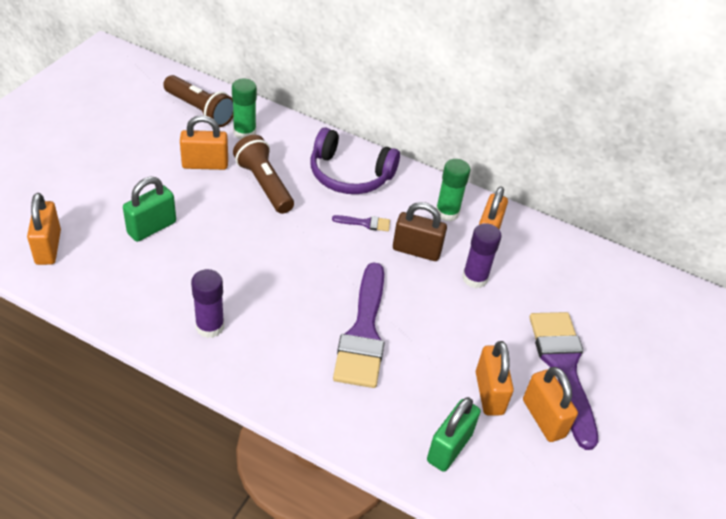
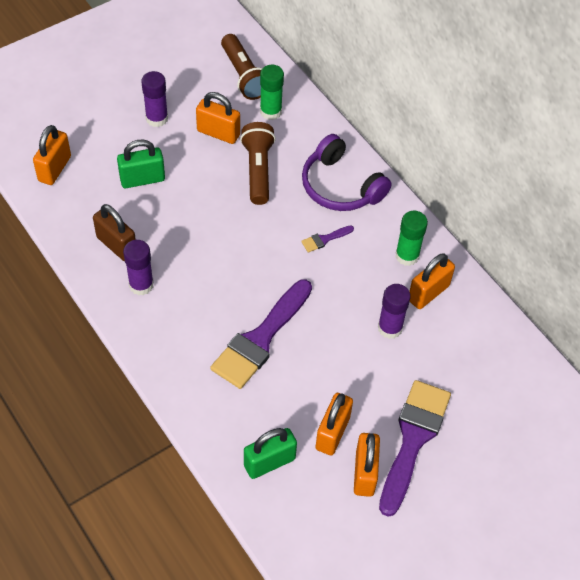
camera: 30 degrees right, 10 degrees up
purple brush [332,215,390,231] -> purple brush turned 120 degrees clockwise [301,225,354,252]
brown padlock [393,202,447,261] -> brown padlock moved to [93,204,136,262]
none -> purple glue stick [141,71,168,127]

